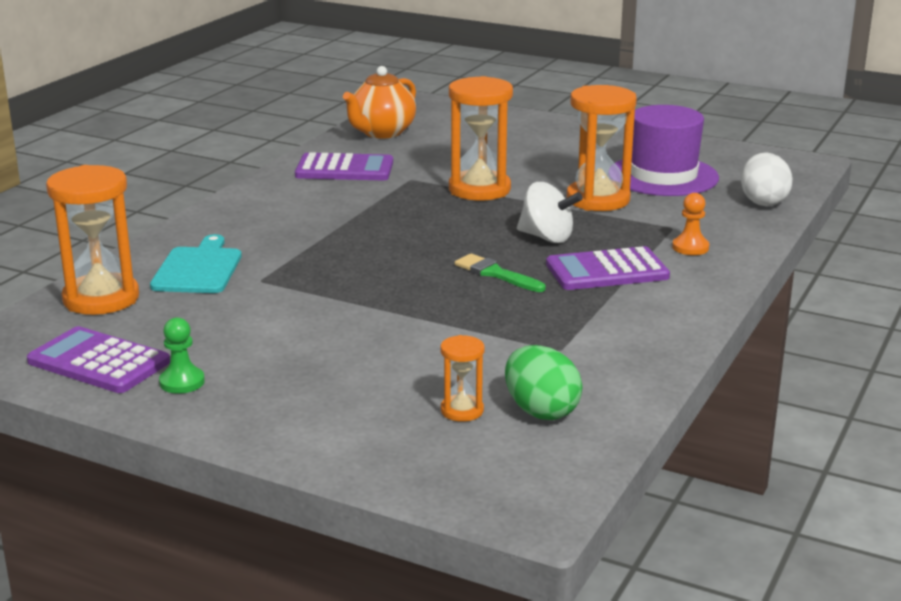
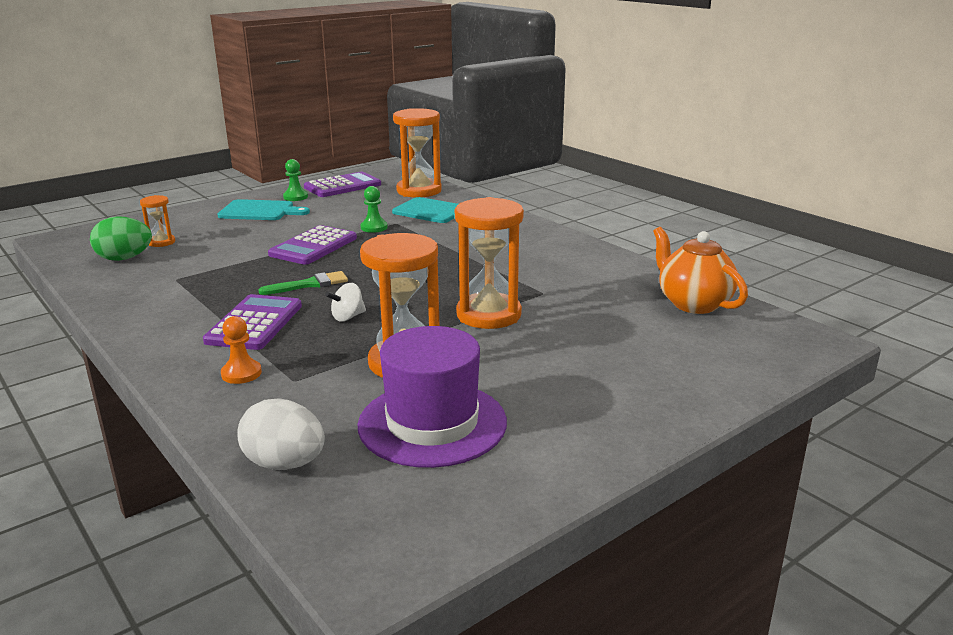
camera: 115 degrees right, 0 degrees up
purple calculator [295,152,393,180] -> purple calculator moved to [268,225,357,265]
white spinning top [517,182,583,243] -> white spinning top [325,283,366,321], size x0.64
none -> turquoise cutting board [217,199,310,220]
none -> green pawn [361,186,388,233]

